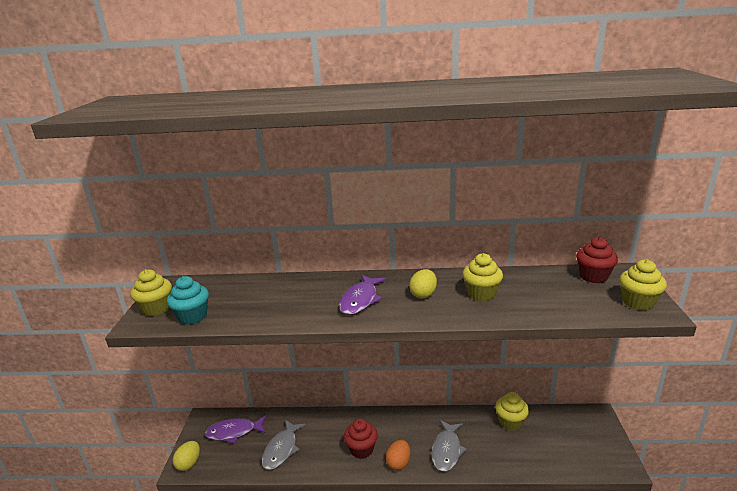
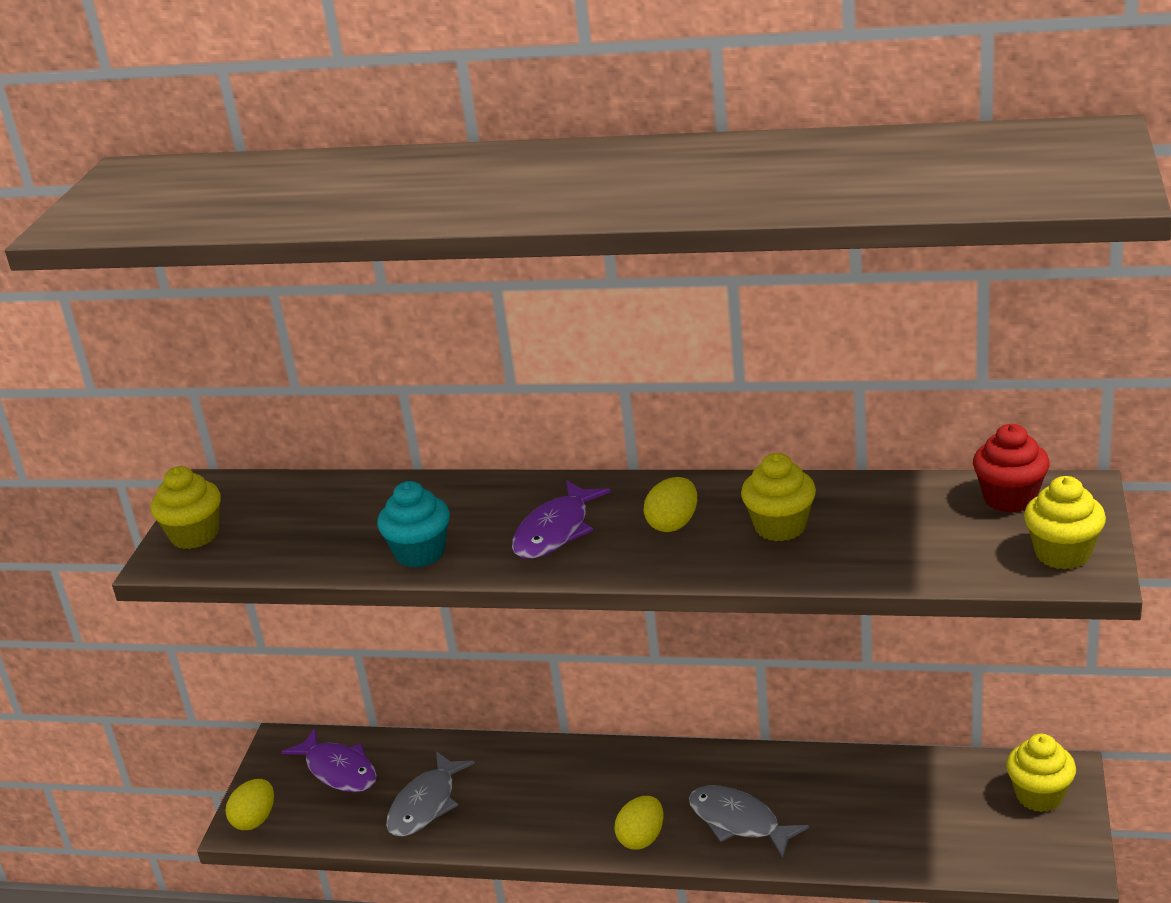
camera: 10 degrees right, 5 degrees up
turquoise cupcake [167,276,209,325] -> turquoise cupcake moved to [377,481,450,568]
purple fish [205,415,266,444] -> purple fish turned 135 degrees counterclockwise [281,728,377,792]
red cupcake [344,419,378,459] -> none
orange egg [386,440,410,470] -> yellow egg [614,796,664,850]
grey fish [431,420,467,471] -> grey fish turned 105 degrees clockwise [689,785,809,857]
yellow cupcake [495,392,529,431] -> yellow cupcake moved to [1006,734,1076,812]

